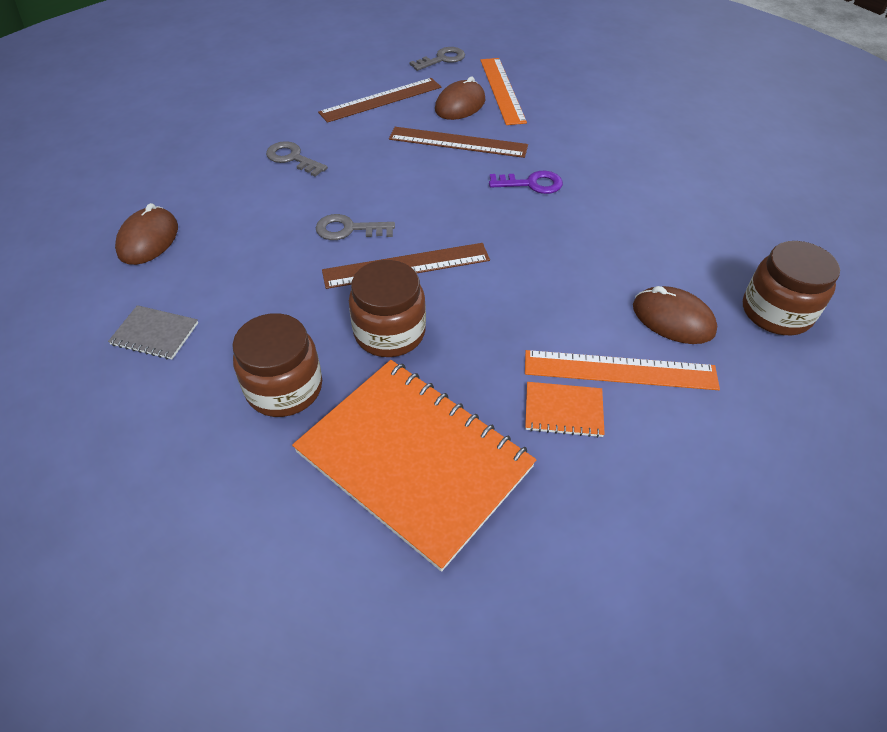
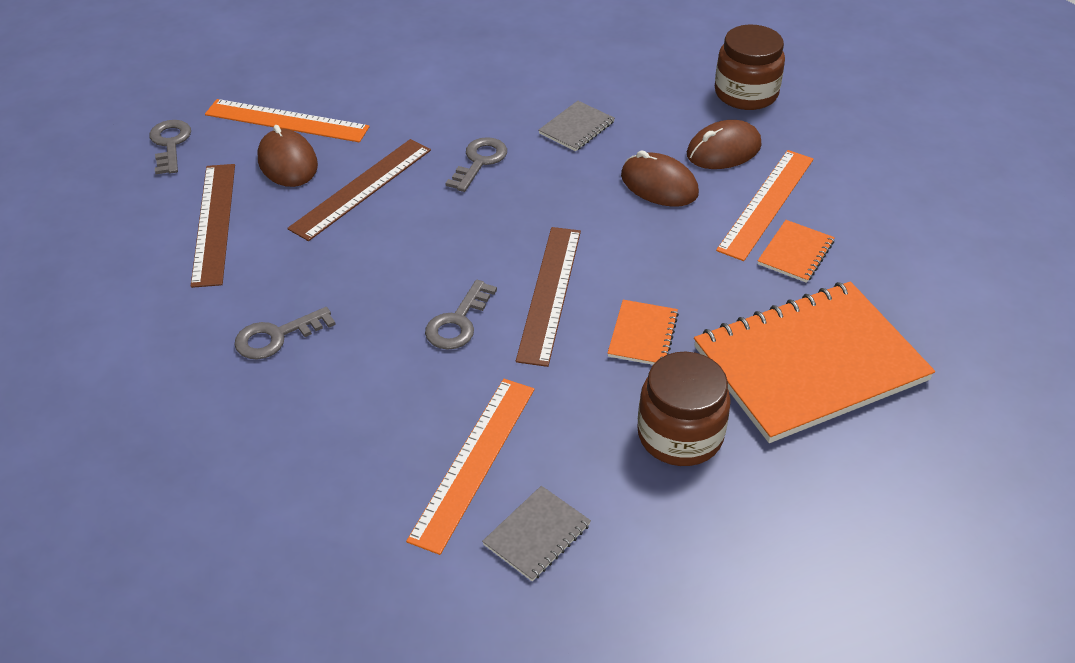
camera: 65 degrees left, 5 degrees down
brown mouse [115,203,178,265] -> brown mouse moved to [621,150,699,207]
brown jar [349,260,426,357] -> orange notebook [607,300,679,365]
purple key [489,171,563,194] -> grey key [446,137,507,192]
none -> orange ruler [406,379,535,555]
none -> grey notebook [539,101,615,151]

